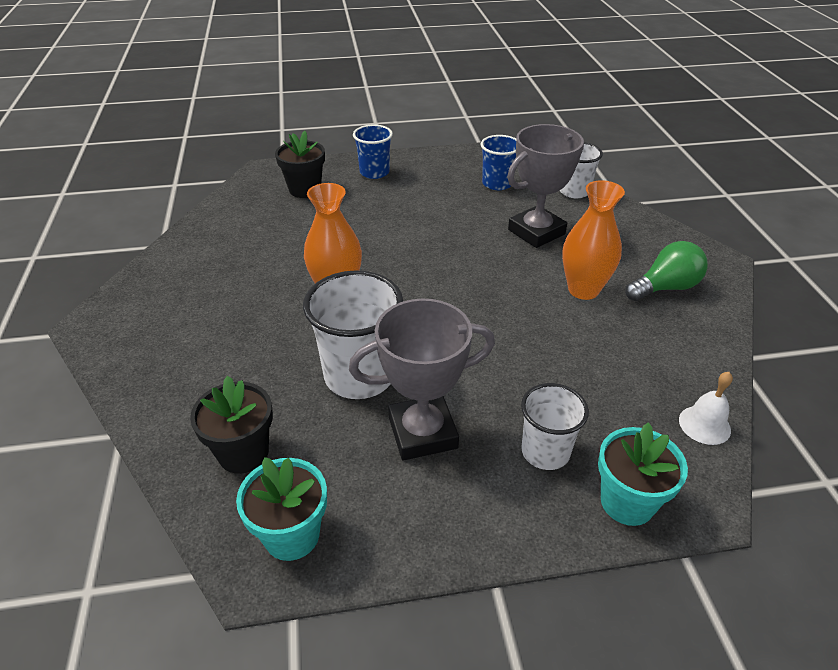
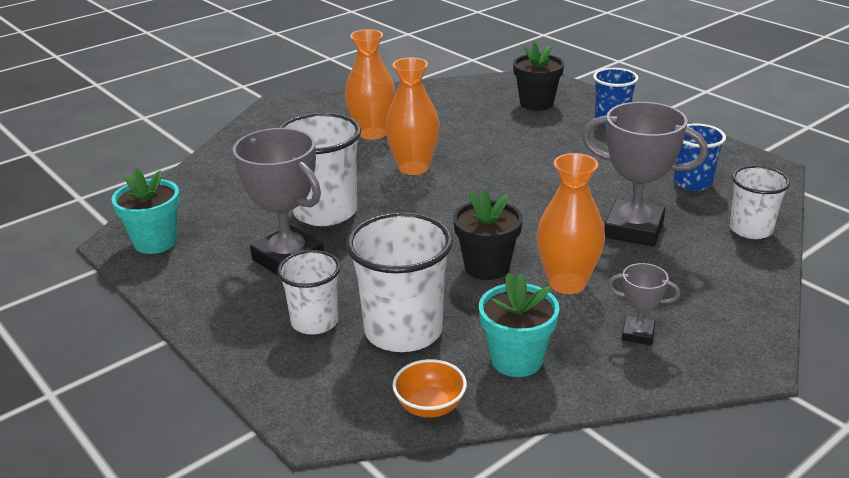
camera: 60 degrees right, 10 degrees down
black flower pot [190,376,273,474] -> black flower pot moved to [453,189,523,280]
turquoise flower pot [598,422,688,526] -> turquoise flower pot moved to [479,273,560,377]
green light bulb [625,241,708,301] -> grey trophy [608,263,680,345]
white bell [679,372,733,445] -> orange bowl [392,359,467,418]
none -> orange vase [345,29,396,140]
none -> white cup [346,212,453,352]

